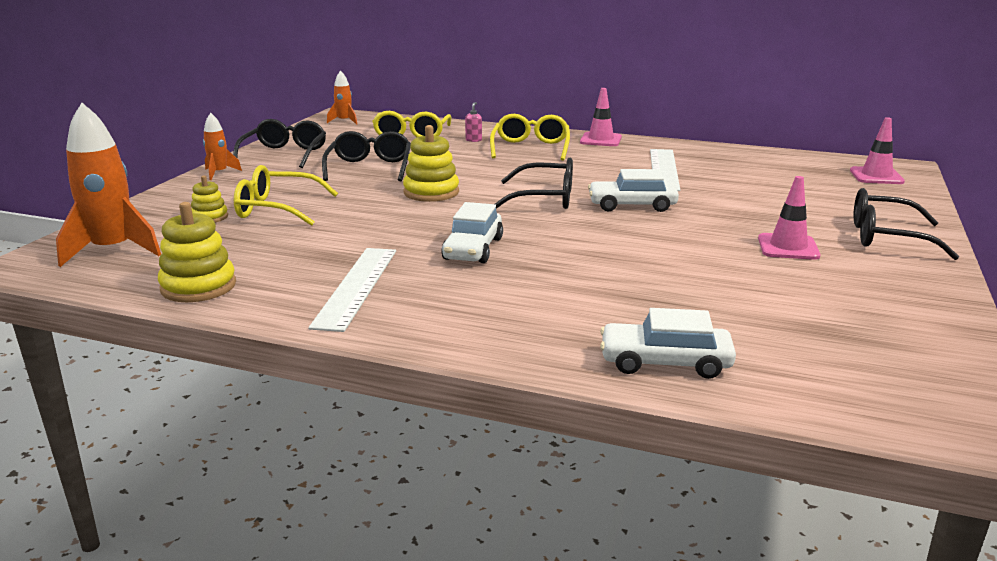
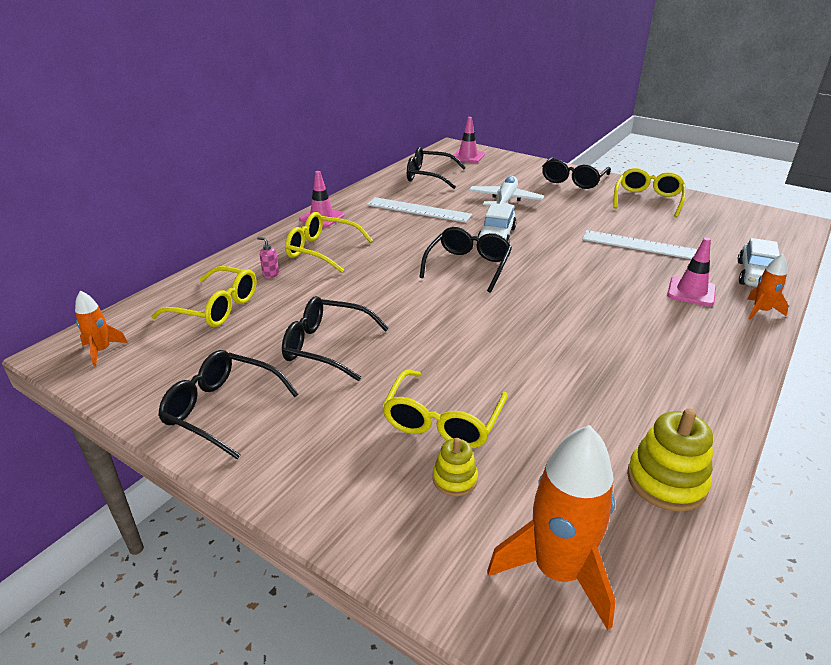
camera: 75 degrees left, 10 degrees up
orange rocket [203,113,242,180] -> orange rocket moved to [747,254,789,320]
white ruler [308,248,396,332] -> white ruler moved to [582,230,698,259]
yellow stacking toy [403,125,459,202] -> none
white car [441,202,503,263] -> none
pink traffic cone [758,176,821,260] -> pink traffic cone moved to [667,238,716,306]
none -> black glasses [407,147,466,189]
none -> white plane [469,176,544,209]
none -> yellow glasses [613,168,686,218]

